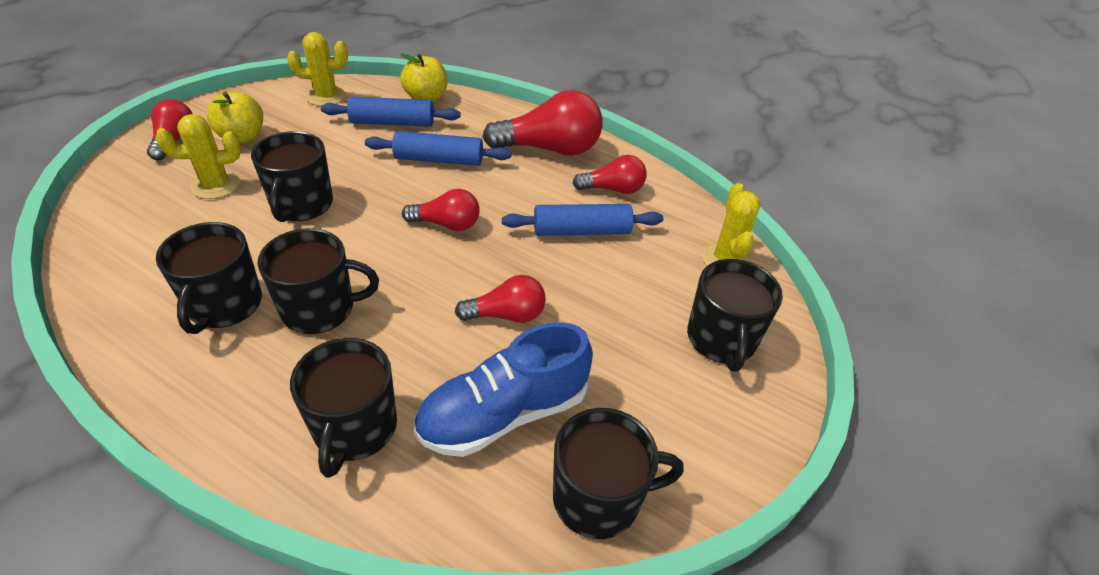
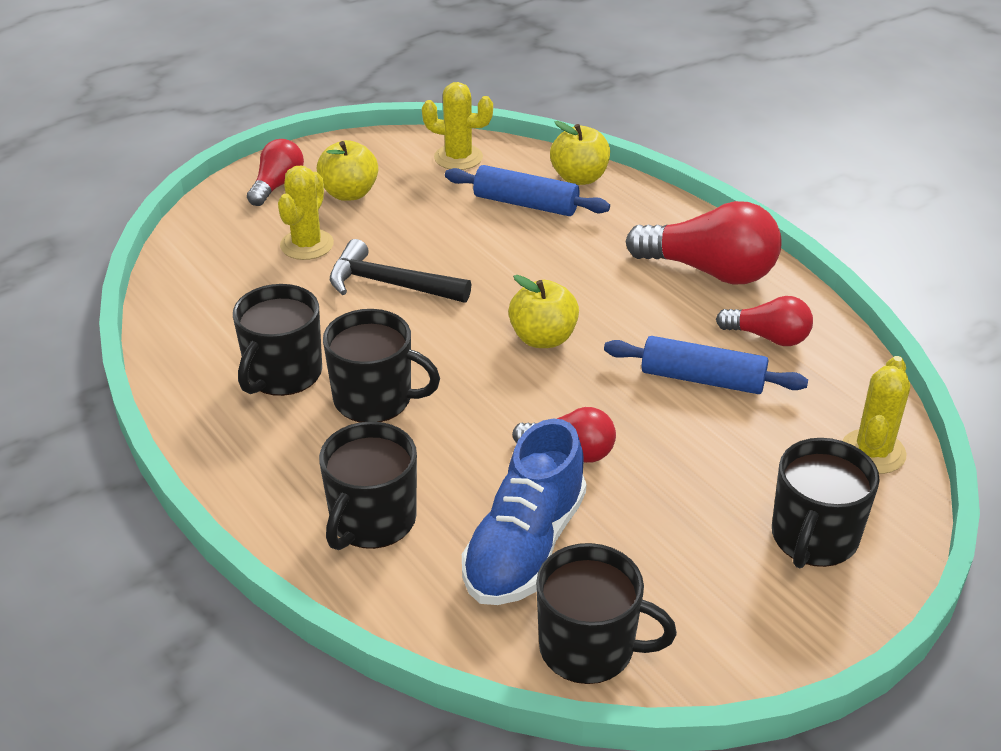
camera: 25 degrees right, 5 degrees down
yellow cactus [156,114,241,199] -> yellow cactus turned 75 degrees counterclockwise [278,166,334,260]
black mug [251,131,333,222] -> black hammer [330,239,471,303]
blue rolling pin [365,131,511,166] -> none
red light bulb [402,189,480,231] -> yellow apple [508,275,579,348]
blue shoe [413,322,593,457] -> blue shoe turned 60 degrees counterclockwise [462,419,587,605]

